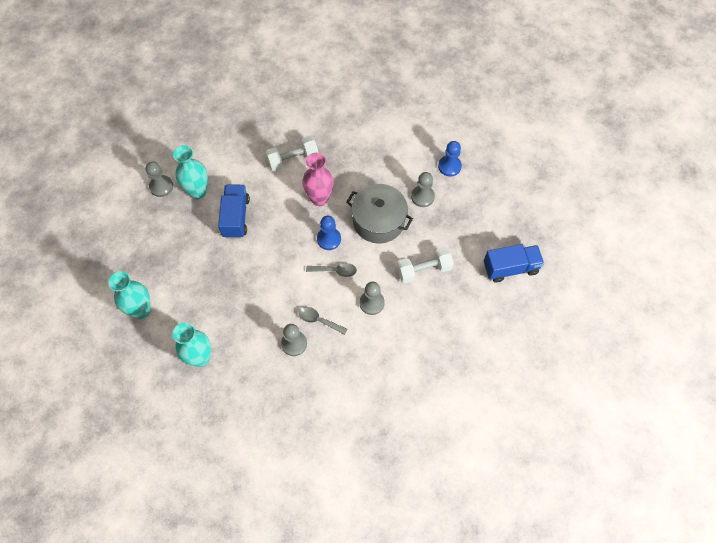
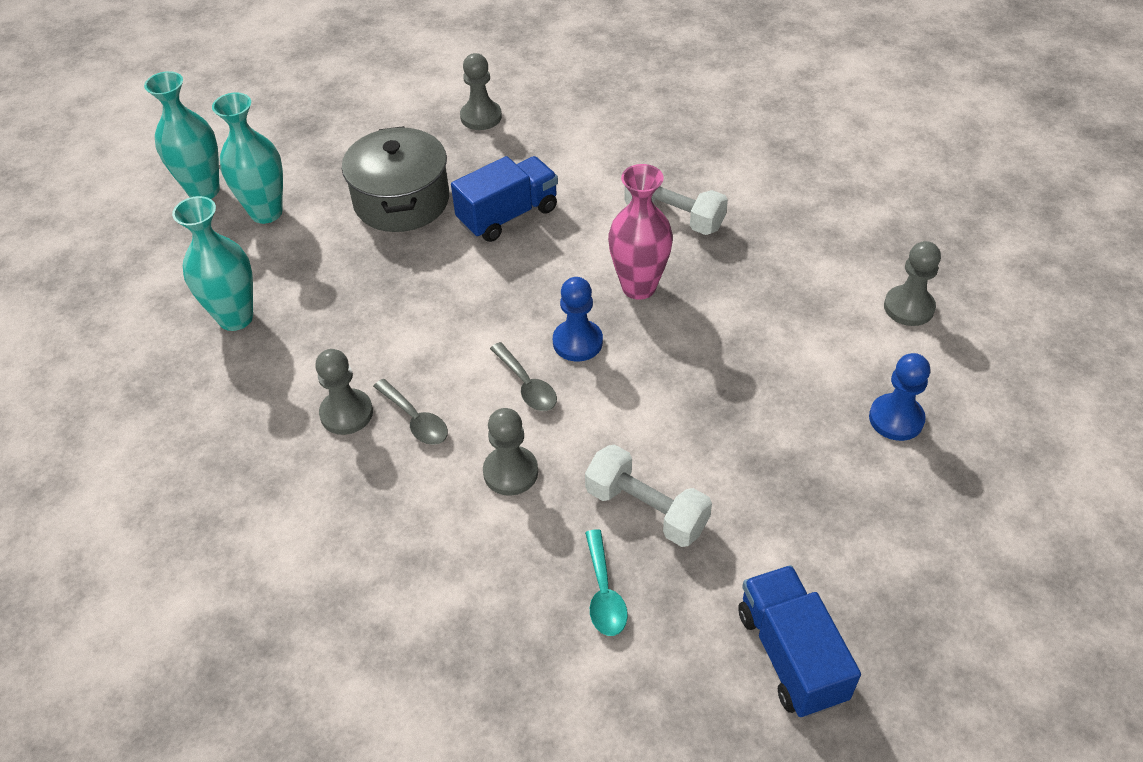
camera: 55 degrees right, 15 degrees down
turquoise vase [173,145,208,199] -> turquoise vase moved to [144,71,220,199]
grey spoon [299,307,348,335] -> grey spoon turned 150 degrees clockwise [373,379,448,445]
grey pot [346,184,413,243] -> grey pot moved to [342,126,449,232]
grey pawn [411,172,435,207] -> grey pawn moved to [884,241,941,326]
blue truck [484,244,544,283] -> blue truck turned 150 degrees counterclockwise [738,565,861,718]
none -> turquoise spoon [585,529,628,636]

